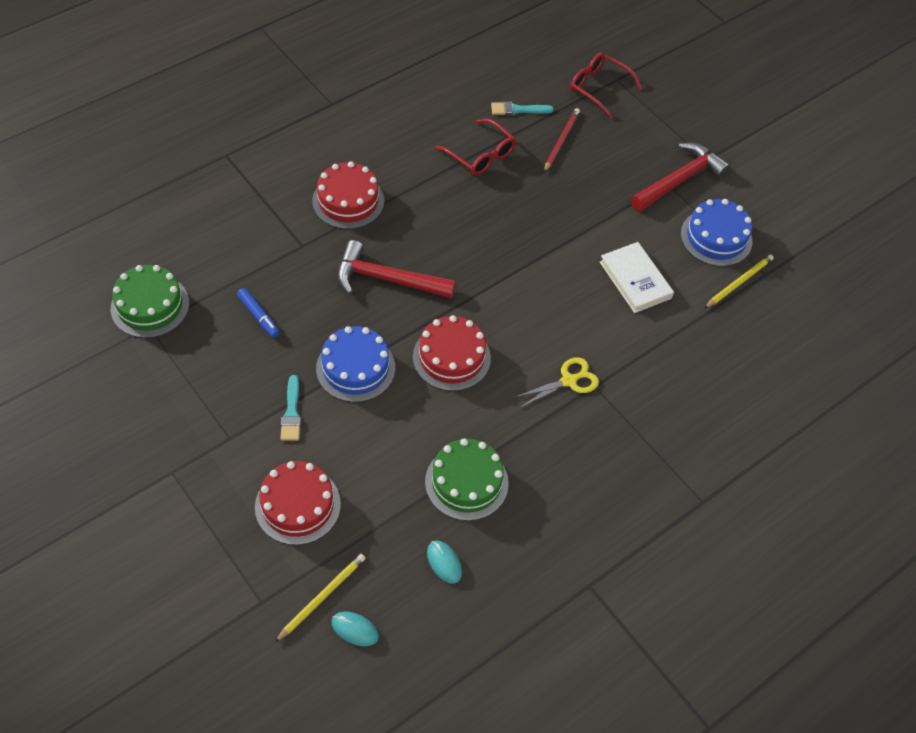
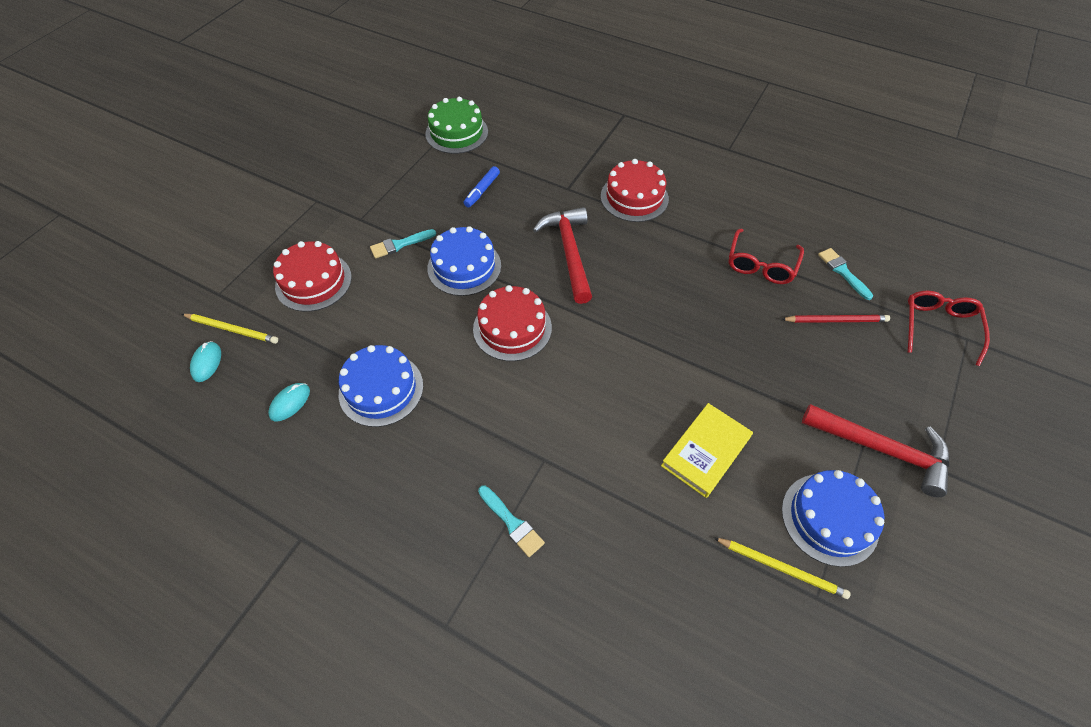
camera: 70 degrees right, 0 degrees up
green cake [425,438,509,521] -> blue cake [339,345,423,427]
yellow scissors [515,357,599,408] -> none
white book [600,242,674,313] -> yellow book [661,403,753,498]
none -> turquoise brush [478,485,545,557]

